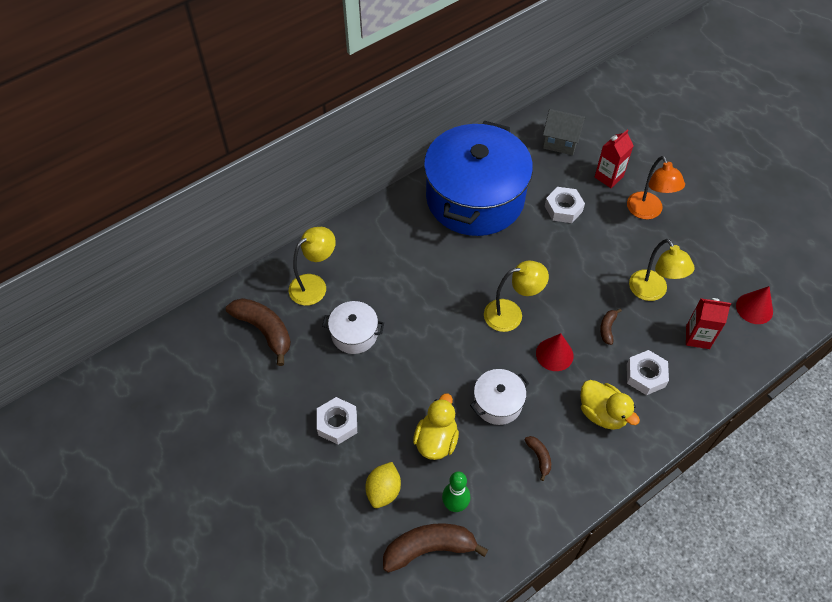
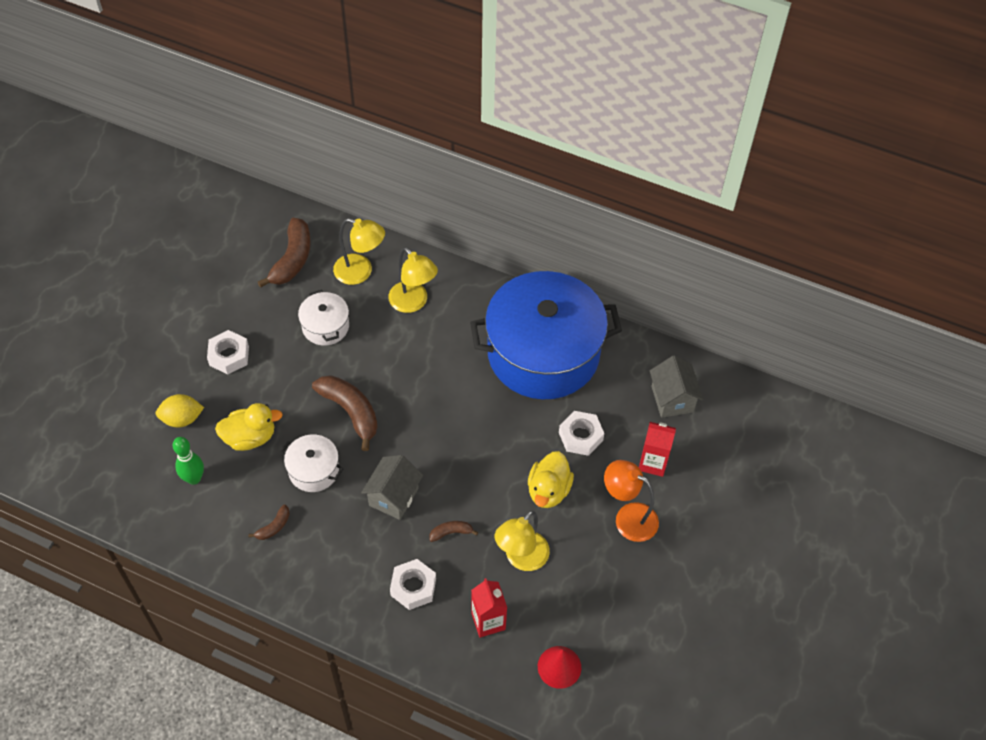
camera: 60 degrees right, 0 degrees up
brown banana [383,523,488,572] -> brown banana moved to [312,375,378,451]
yellow lamp [484,260,549,332] -> yellow lamp moved to [388,247,438,313]
red cone [536,333,574,371] -> grey house [361,455,423,520]
yellow duck [580,380,640,430] -> yellow duck moved to [528,451,574,508]
orange lamp [627,156,685,219] -> orange lamp turned 75 degrees clockwise [604,460,659,542]

